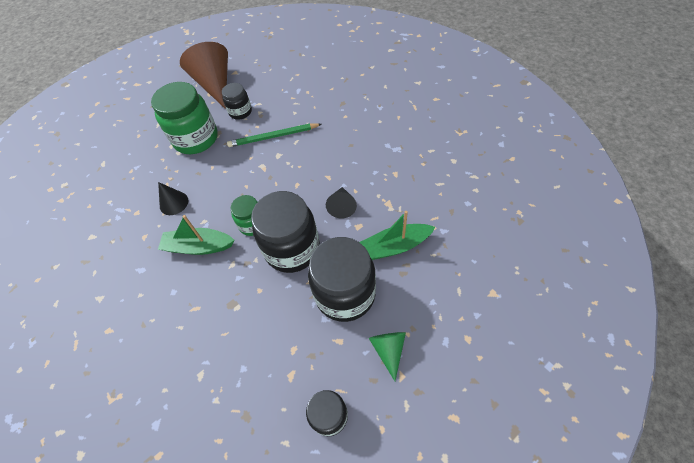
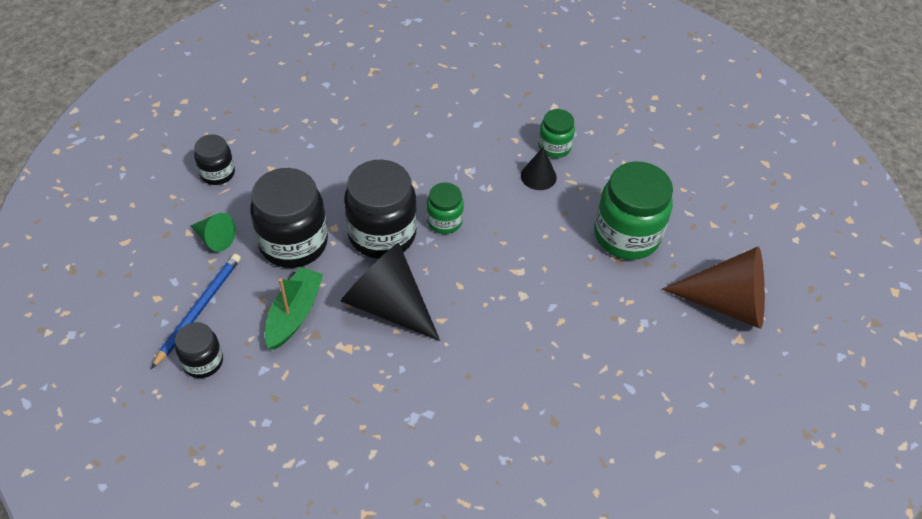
camera: 120 degrees right, 5 degrees down
green boat [158,215,235,255] -> none
black jar [222,83,252,120] -> black jar moved to [175,322,223,378]
green pencil [227,123,321,147] -> none
black cone [326,187,357,219] -> black cone [340,243,440,341], size x2.00
none -> blue pencil [151,254,241,369]
none -> green jar [538,109,575,158]

